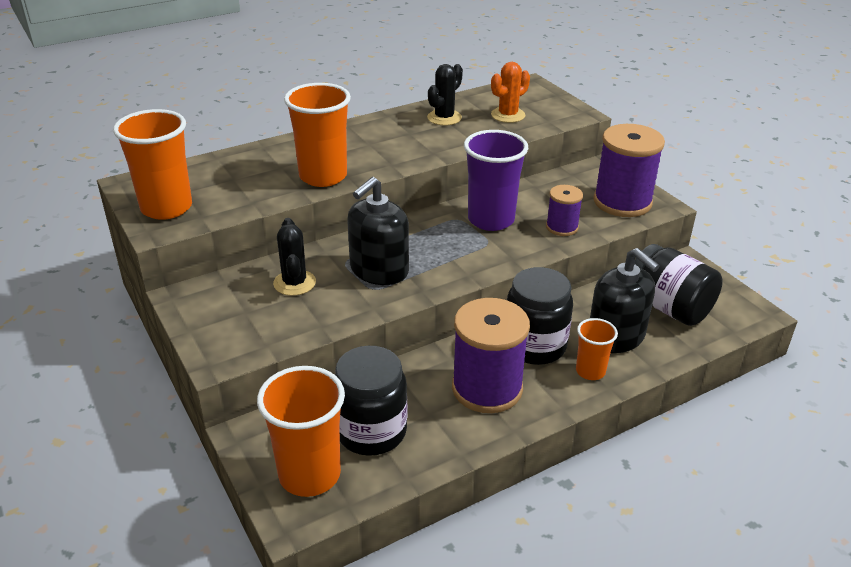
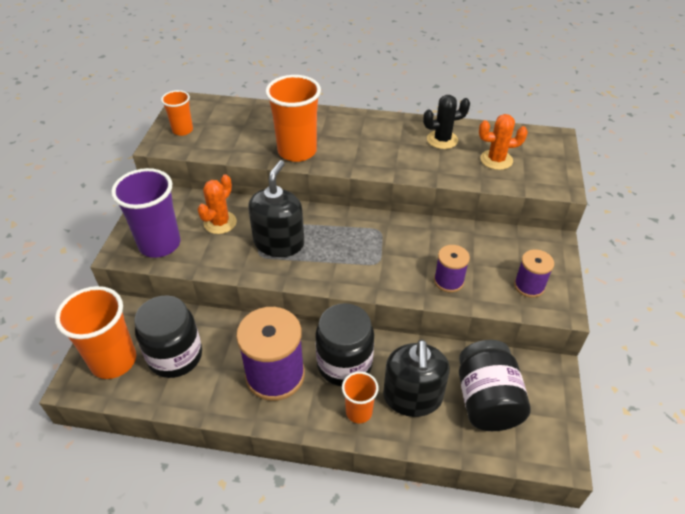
camera: 40 degrees right, 10 degrees up
orange cup [113,109,192,220] -> orange cup [161,90,193,136], size x0.55
black cactus [273,218,316,296] -> orange cactus [198,174,237,234]
black soap dispenser [347,177,409,285] -> black soap dispenser turned 120 degrees clockwise [248,160,304,257]
purple cup [464,130,528,231] -> purple cup moved to [111,168,181,258]
purple spool [593,124,665,217] -> purple spool [514,250,554,298], size x0.53

